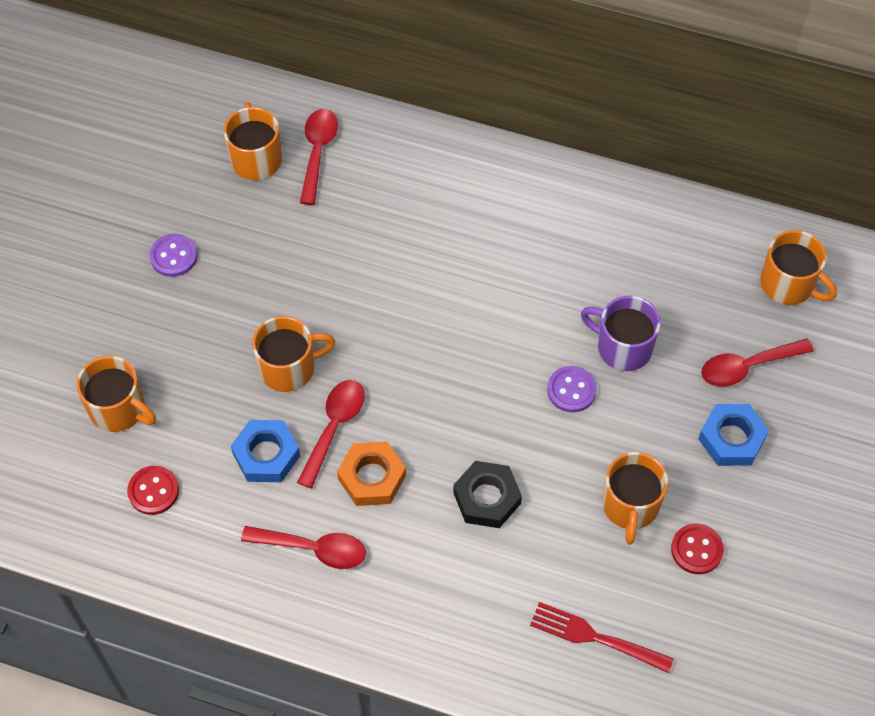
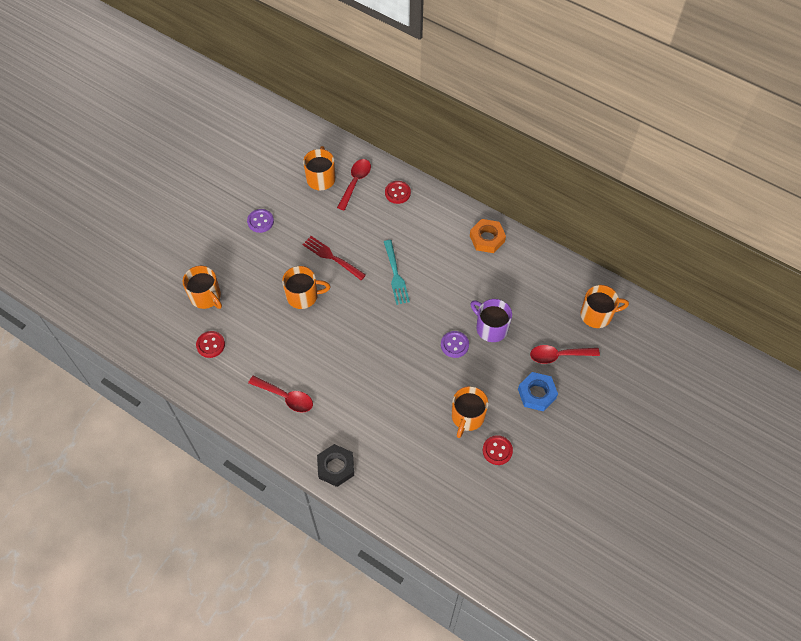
camera: 15 degrees right, 0 degrees up
blue nut [231,420,300,482] -> none
red spoon [297,380,365,488] -> none
orange nut [337,442,406,506] -> orange nut moved to [470,219,506,253]
black nut [453,461,522,528] -> black nut moved to [317,444,354,487]
red fork [530,602,674,673] -> red fork moved to [302,236,366,280]
orange mug [760,230,837,305] -> orange mug turned 60 degrees counterclockwise [581,285,629,328]
none -> turquoise fork [384,240,410,305]
none -> red button [385,181,411,204]

